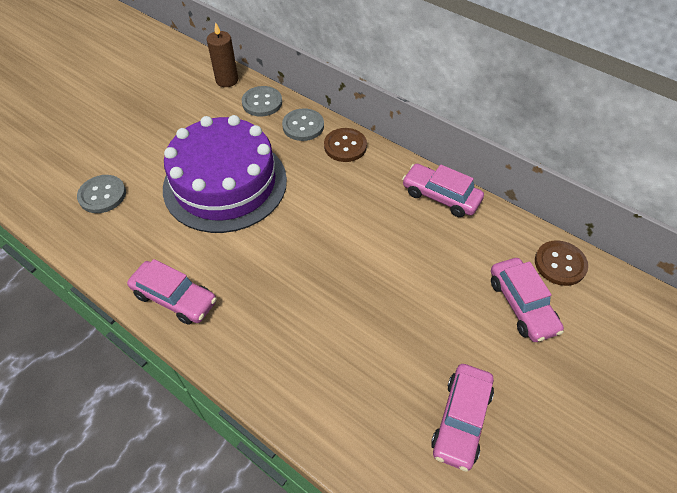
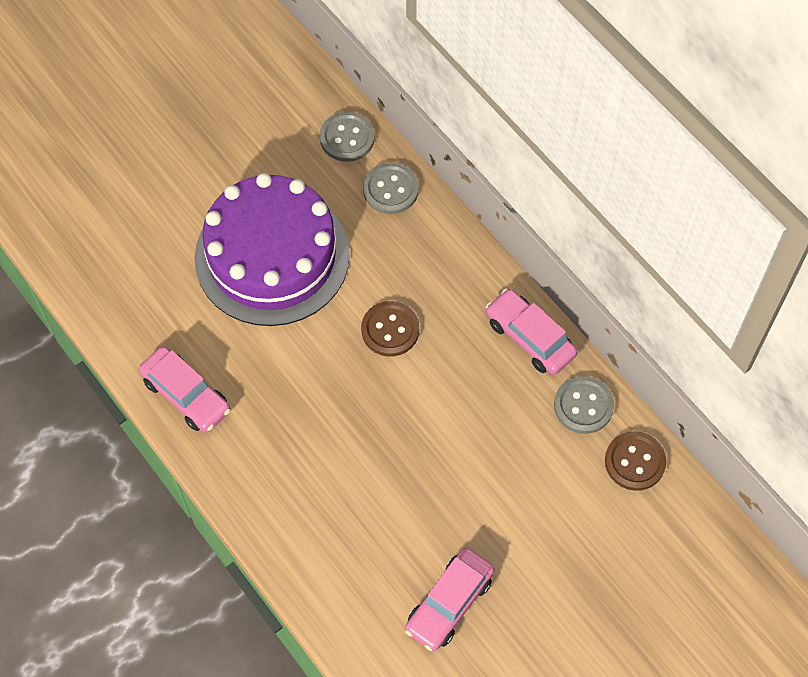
camera: 15 degrees right, 10 degrees up
grey button [77,175,126,213] -> grey button moved to [554,376,614,434]
brown candle [207,22,238,87] -> none
brown button [324,128,367,162] -> brown button moved to [361,301,419,356]
pink car [491,258,564,342] -> none

